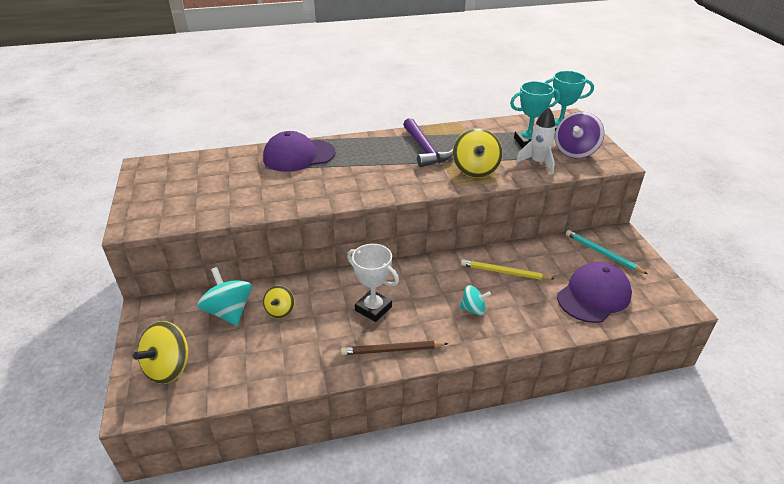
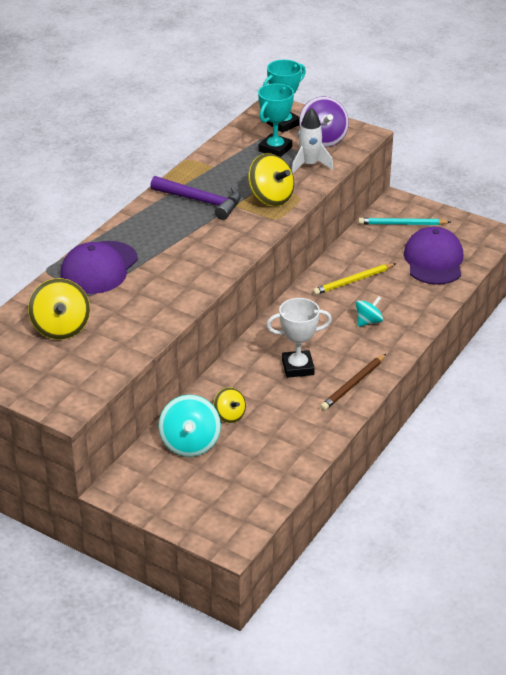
camera: 45 degrees left, 0 degrees up
yellow spinning top [133,321,189,384] -> yellow spinning top moved to [28,278,90,340]
turquoise spinning top [197,267,252,326] -> turquoise spinning top turned 105 degrees counterclockwise [159,395,221,457]

